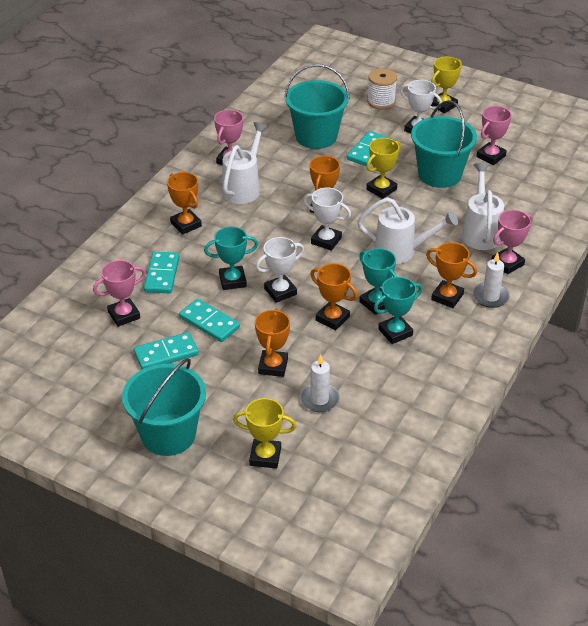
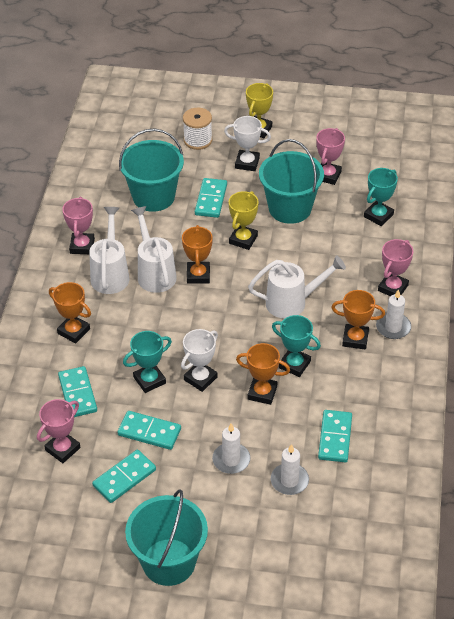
camera: 20 degrees left, 5 degrees up
yellow trophy [233,398,296,469] -> none
orange trophy [255,308,290,377] -> white candle [212,424,250,474]
white trophy [304,187,351,251] -> none
turquoise trophy [374,277,422,344] -> turquoise trophy moved to [364,168,398,226]
white watering can [462,163,504,250] -> white watering can moved to [131,206,177,293]
none -> turquoise domino [318,410,352,462]

